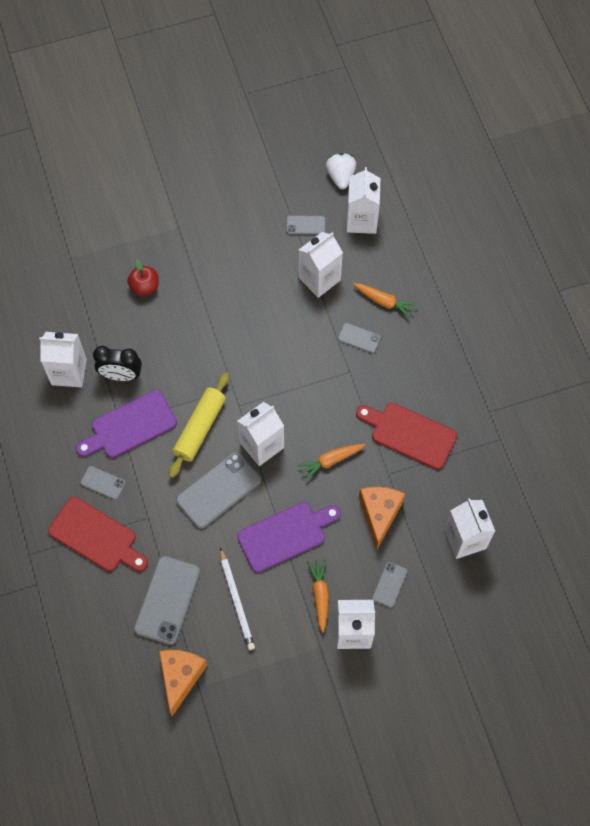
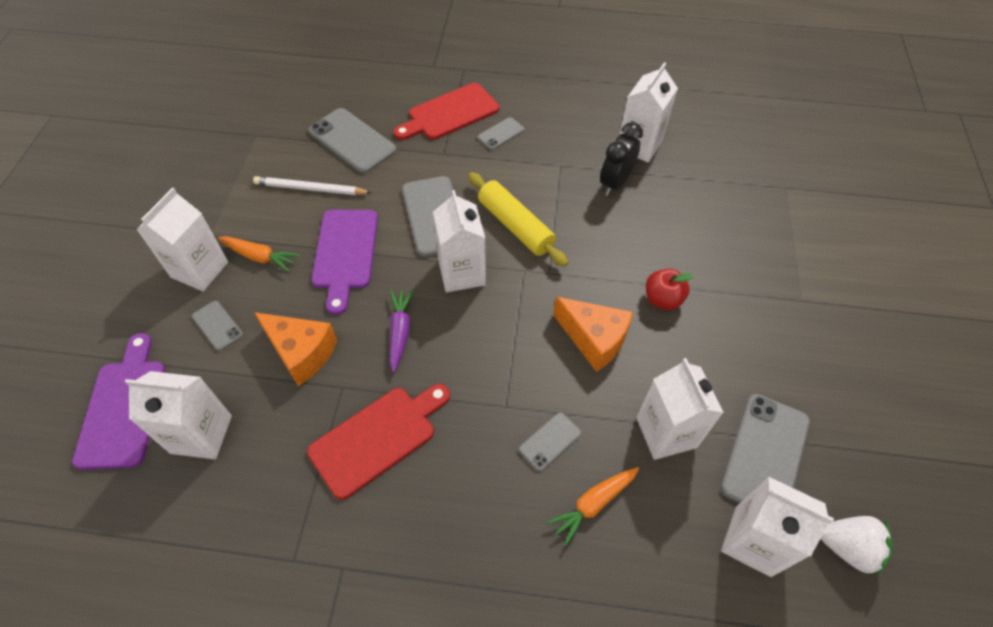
camera: 115 degrees right, 10 degrees down
purple cutting board [76,390,177,458] -> purple cutting board moved to [72,333,165,470]
red apple [127,260,159,296] -> red apple moved to [646,269,694,310]
orange cheese [159,650,207,716] -> orange cheese moved to [553,297,633,372]
grey phone [287,216,325,235] -> grey phone [721,394,810,503], size x1.93
orange carrot [297,444,365,481] -> purple carrot [390,289,414,372]

